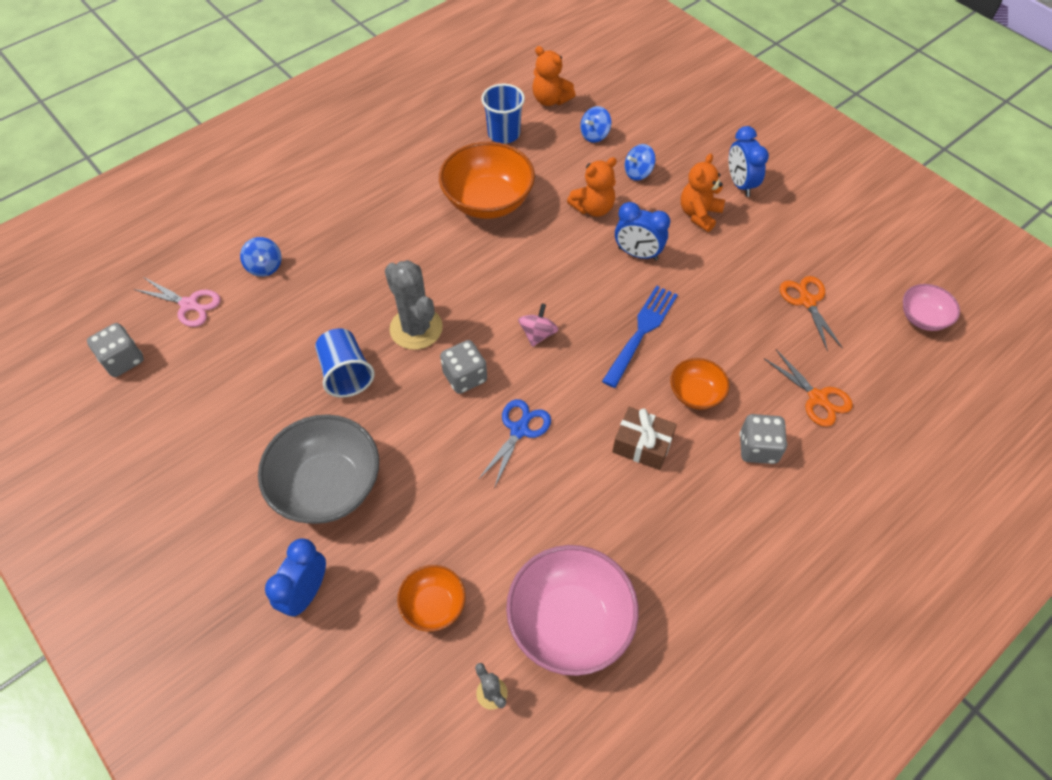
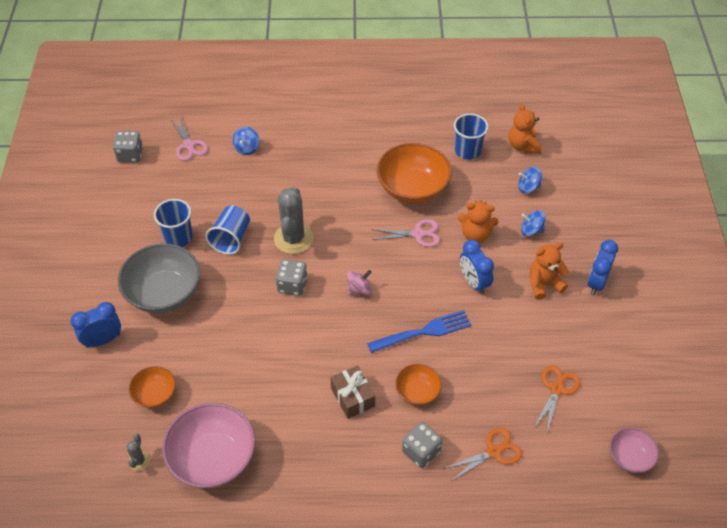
camera: 40 degrees right, 5 degrees down
blue scissors [478,399,551,488] -> none
orange scissors [763,349,853,427] -> orange scissors turned 120 degrees counterclockwise [444,428,523,481]
none -> blue cup [154,199,193,247]
none -> pink scissors [371,219,440,247]

